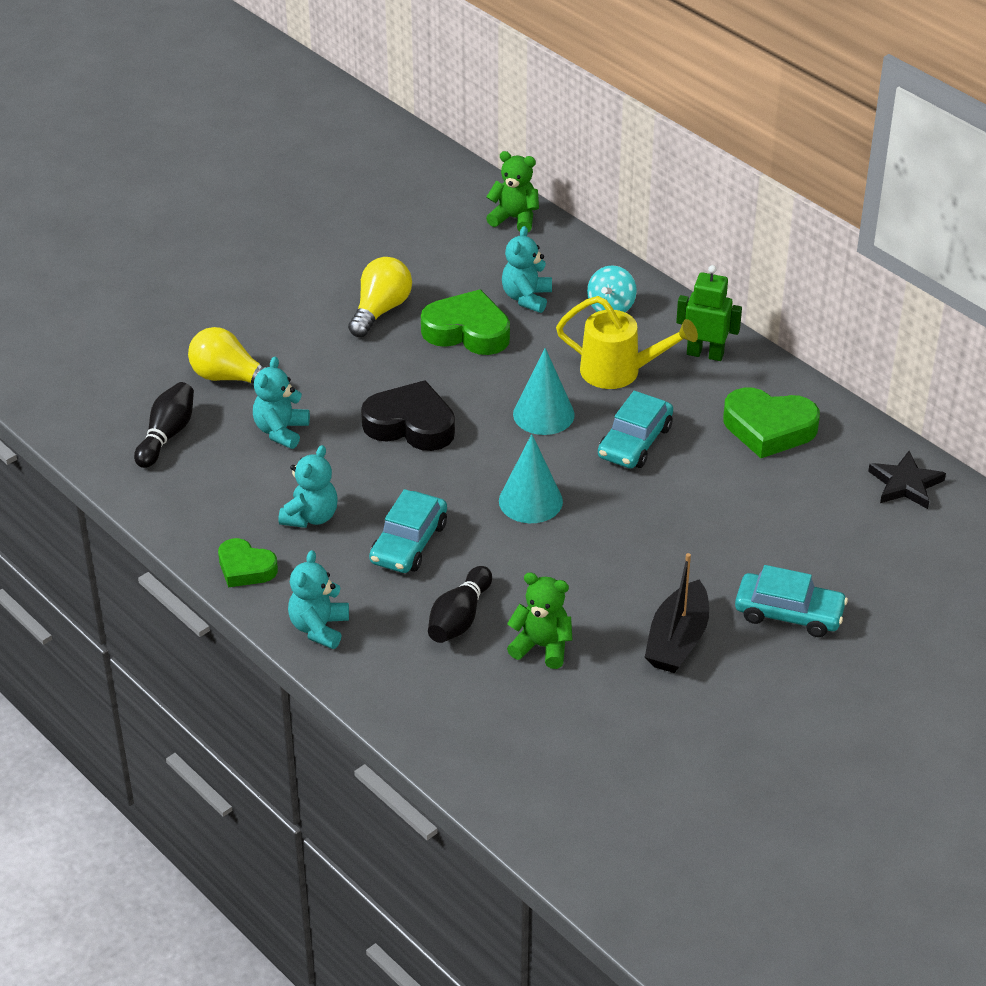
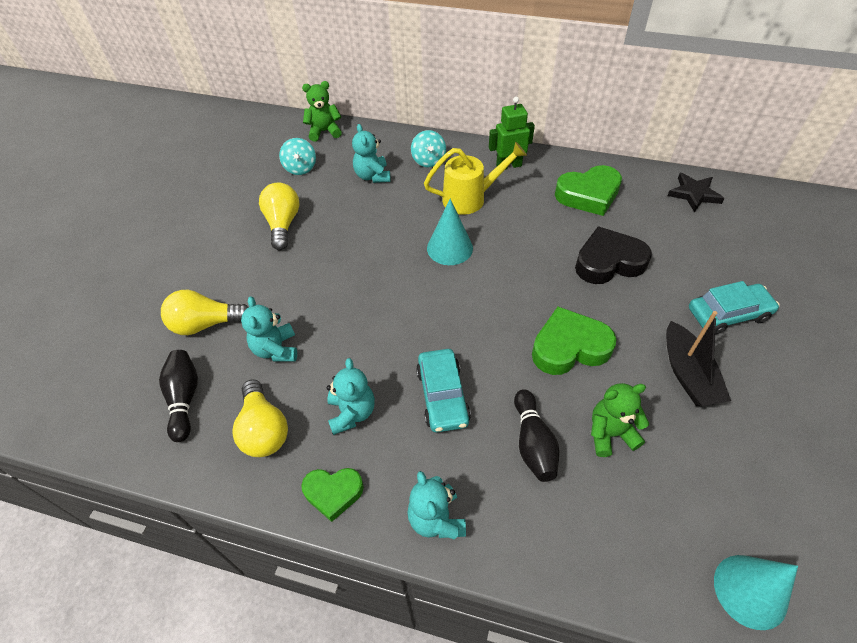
camera: 30 degrees left, 10 degrees up
black heart [361,380,455,451] -> black heart moved to [575,226,652,284]
green heart [421,289,510,355] -> green heart moved to [532,307,617,375]
turquoise cone [499,434,563,523] -> turquoise cone moved to [714,555,798,630]
turquoise car [598,391,673,468] -> none
none -> yellow light bulb [232,379,288,457]
none -> turquoise spinning top [279,138,316,175]

